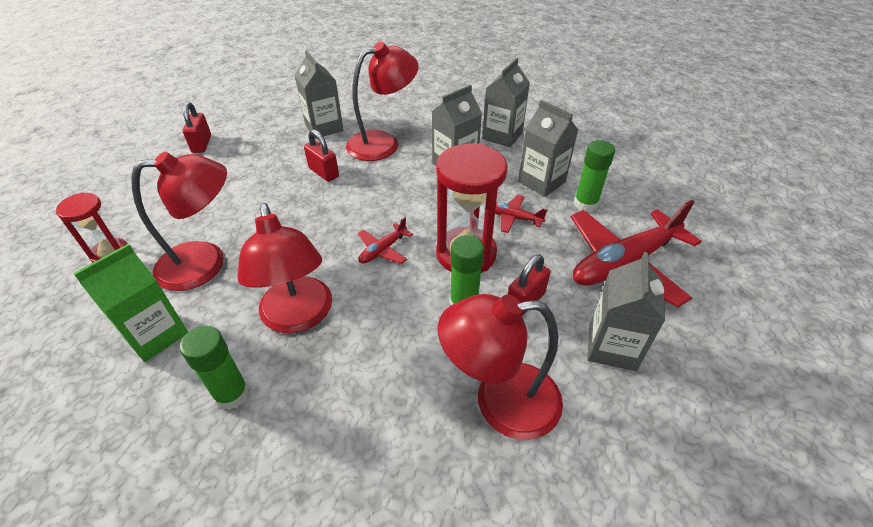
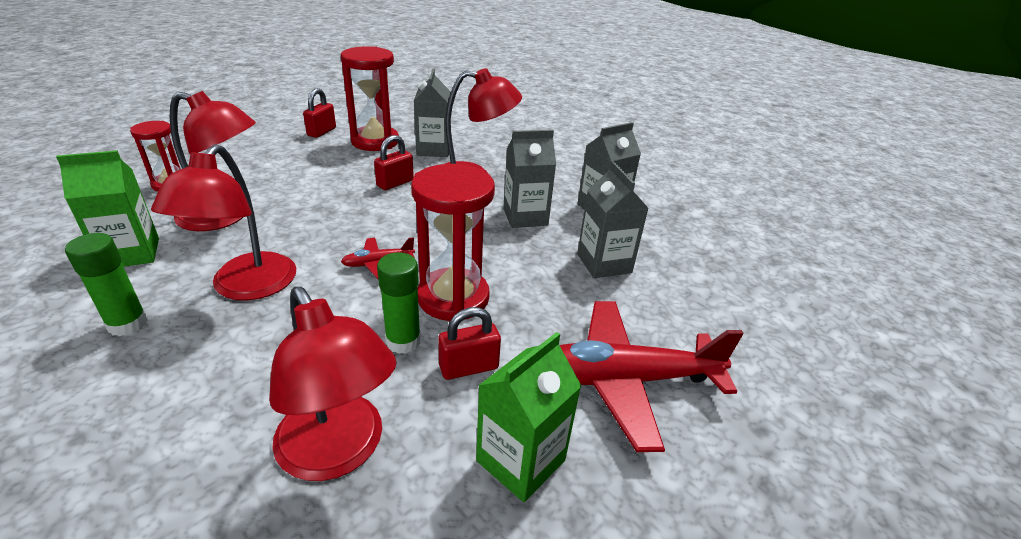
camera: 25 degrees right, 10 degrees down
red padlock [304,129,339,182] -> red padlock turned 60 degrees clockwise [374,135,414,190]
red lamp [438,294,563,440] -> red lamp turned 150 degrees counterclockwise [269,287,397,481]
red plane [495,195,547,233] -> none
green glue stick [574,140,615,212] -> none
grey carton [587,252,665,371] -> green carton [476,332,581,502]
none -> red hourglass [341,46,399,151]

